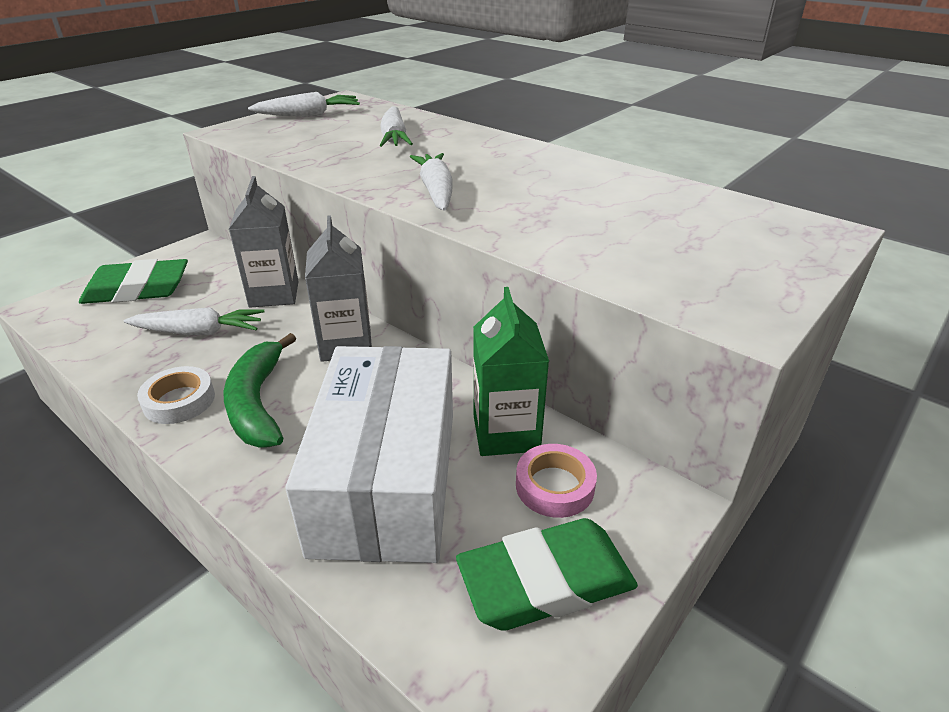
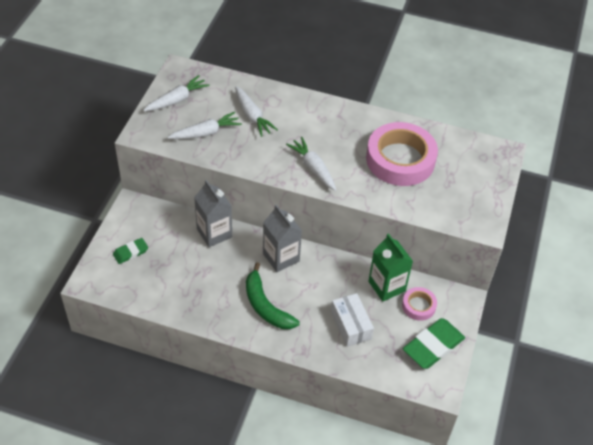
camera: 25 degrees left, 15 degrees up
green eraser [79,259,188,304] -> green eraser [113,238,148,264], size x0.54
white carrot [124,307,264,335] -> white carrot moved to [167,112,242,139]
white tape [137,366,215,424] -> none
white box [285,346,453,563] -> white box [331,293,374,347], size x0.50
none -> pink tape [366,122,438,186]

